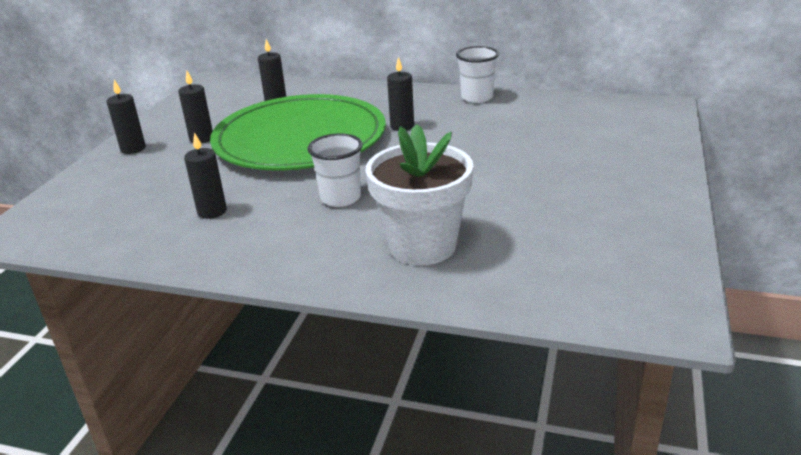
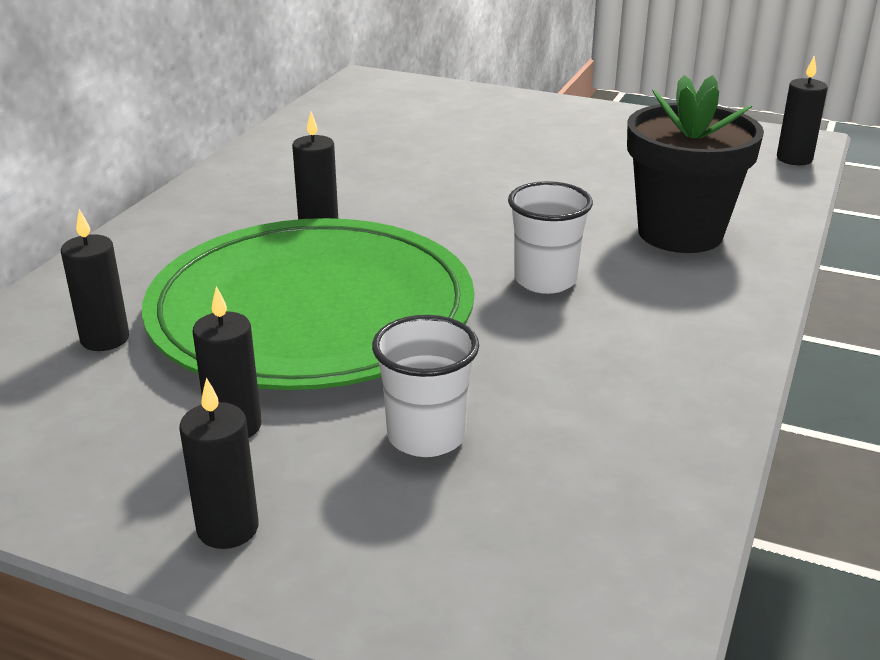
camera: 85 degrees left, 0 degrees up
black candle [184,132,227,219] -> black candle moved to [777,56,828,165]
white flower pot [365,124,473,266] -> black flower pot [627,75,764,253]
white cup [456,46,499,103] -> white cup moved to [372,315,479,457]

